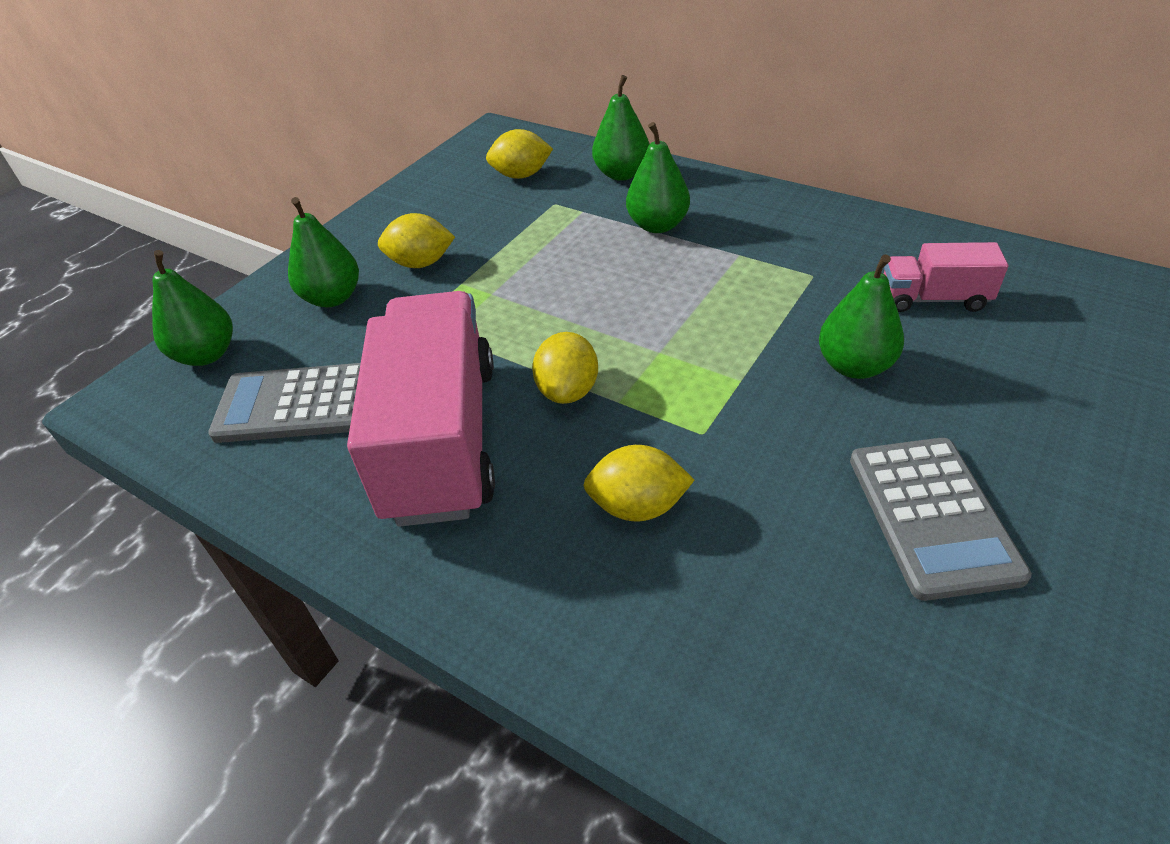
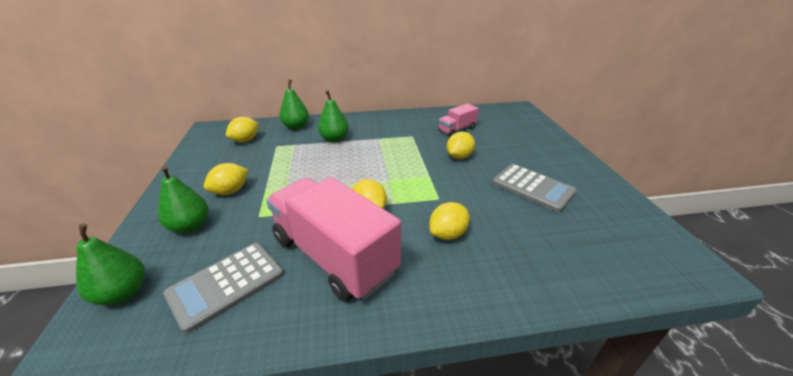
camera: 45 degrees left, 10 degrees down
green pear [819,254,904,379] -> yellow lemon [447,131,475,159]

